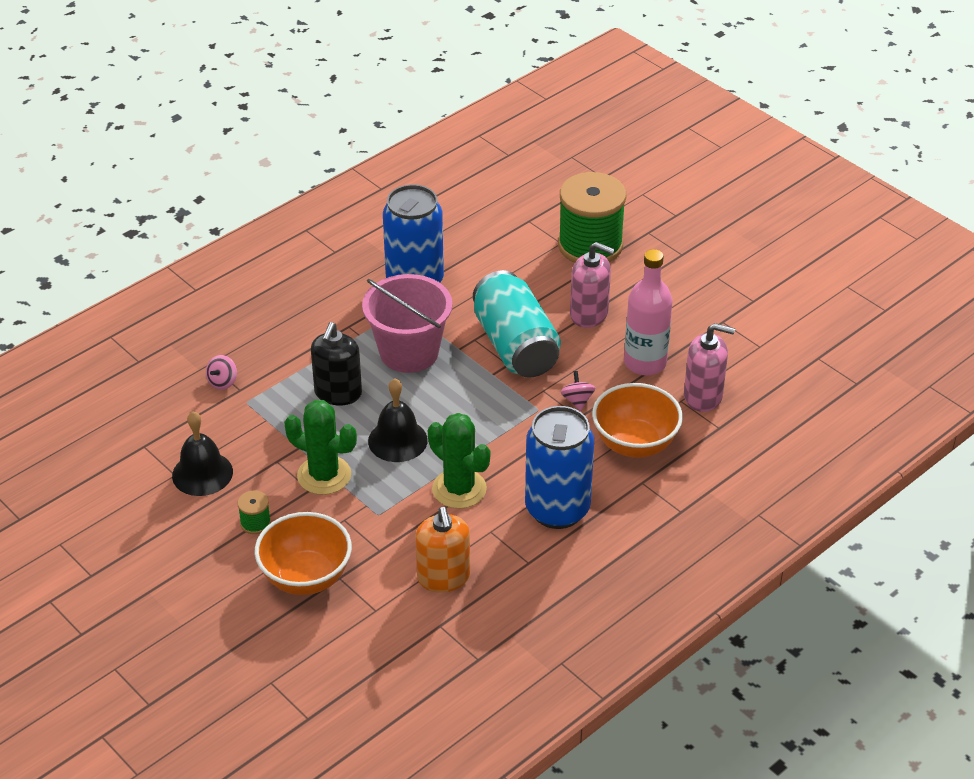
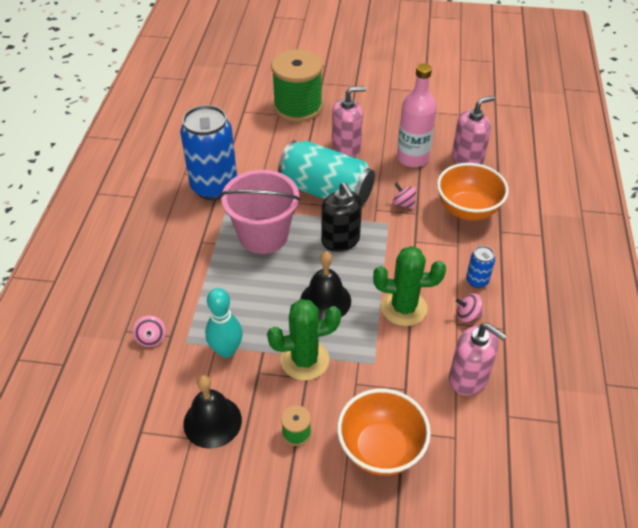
camera: 40 degrees left, 5 degrees up
black soap dispenser [311,322,362,405] -> black soap dispenser moved to [321,182,362,252]
orange soap dispenser [415,507,470,593] -> pink soap dispenser [449,323,507,396]
blue can [525,406,594,529] -> blue can [466,246,495,288], size x0.43
none -> turquoise bowling pin [205,288,243,358]
none -> pink spinning top [456,293,483,322]

